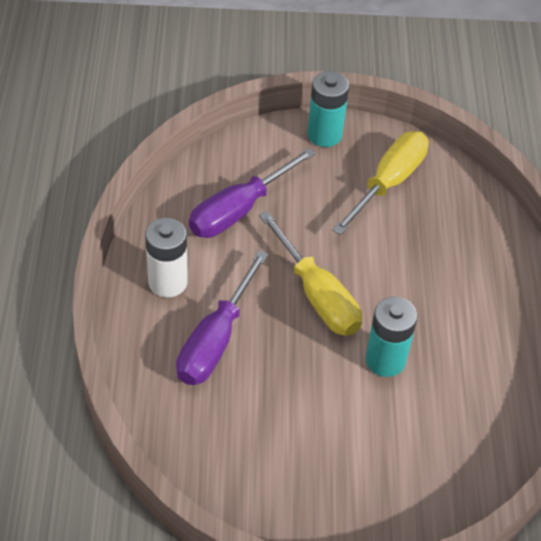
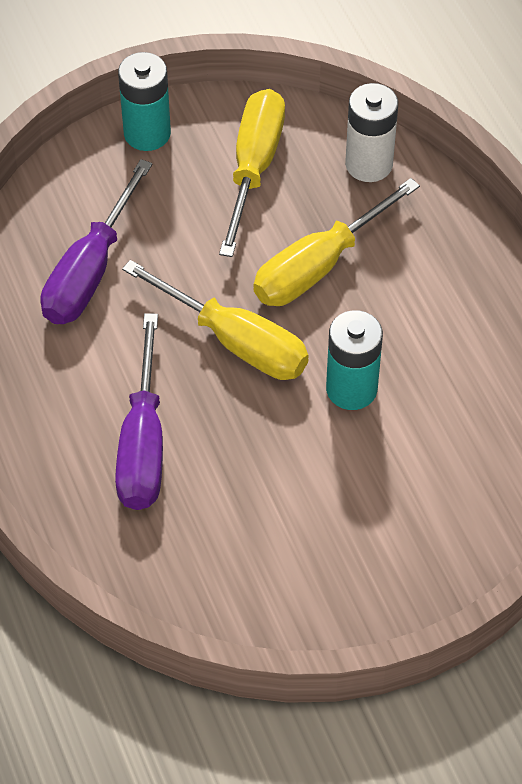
camera: 20 degrees left, 5 degrees up
white battery [145,218,188,297] -> white battery moved to [345,83,398,182]
none -> yellow screwdriver [253,178,420,306]

